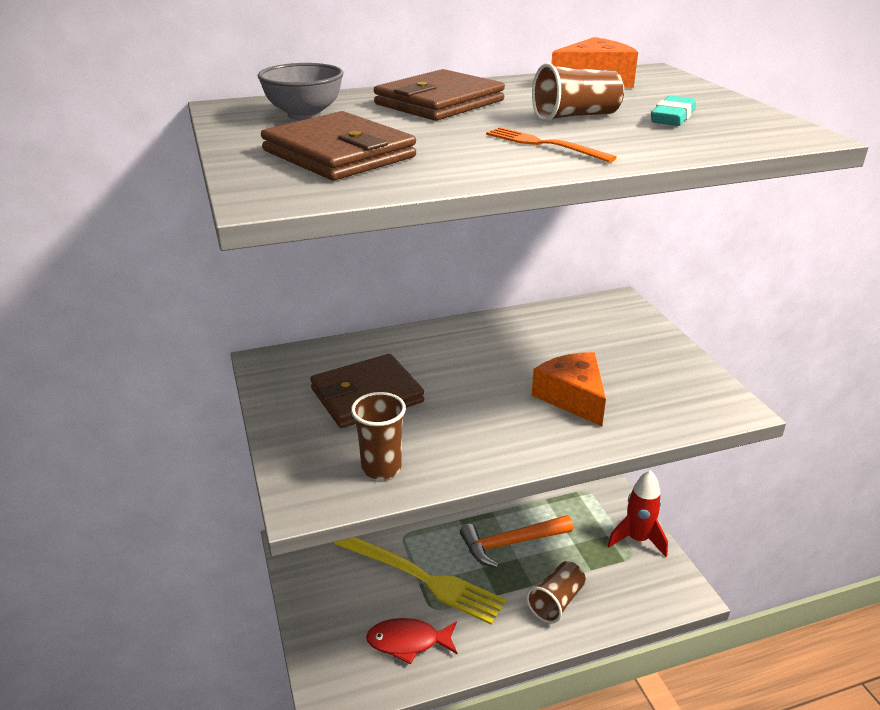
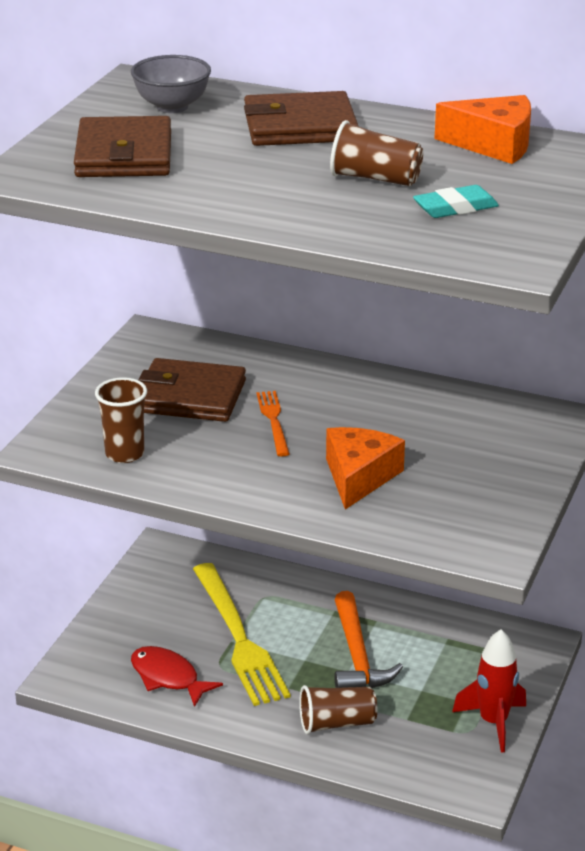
camera: 40 degrees right, 0 degrees up
orange hammer [460,515,573,568] -> orange hammer turned 120 degrees counterclockwise [334,591,403,688]
orange fork [486,127,617,162] -> orange fork moved to [256,391,290,457]

